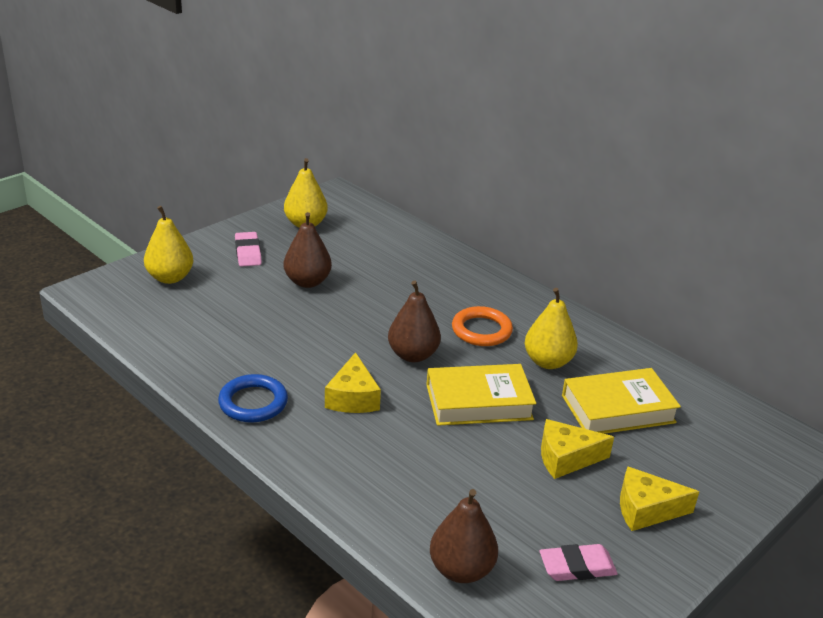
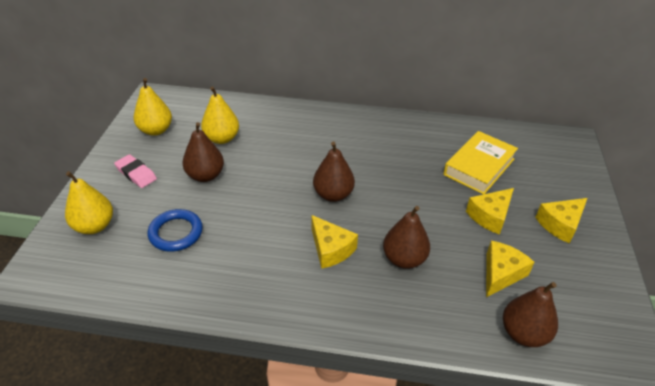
camera: 35 degrees left, 10 degrees up
blue ring [218,374,288,423] -> blue ring moved to [147,209,203,252]
yellow book [426,364,536,426] -> none
orange ring [452,306,513,346] -> none
yellow pear [525,288,578,369] -> yellow pear moved to [201,86,239,144]
pink eraser [539,544,618,581] -> none
none -> brown pear [383,206,430,269]
none -> yellow cheese [486,241,534,297]

